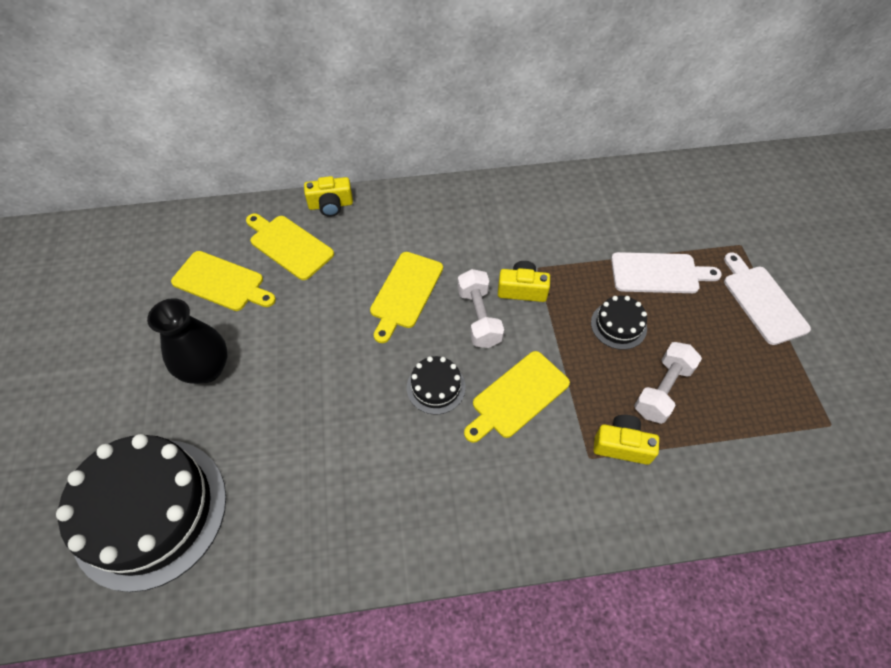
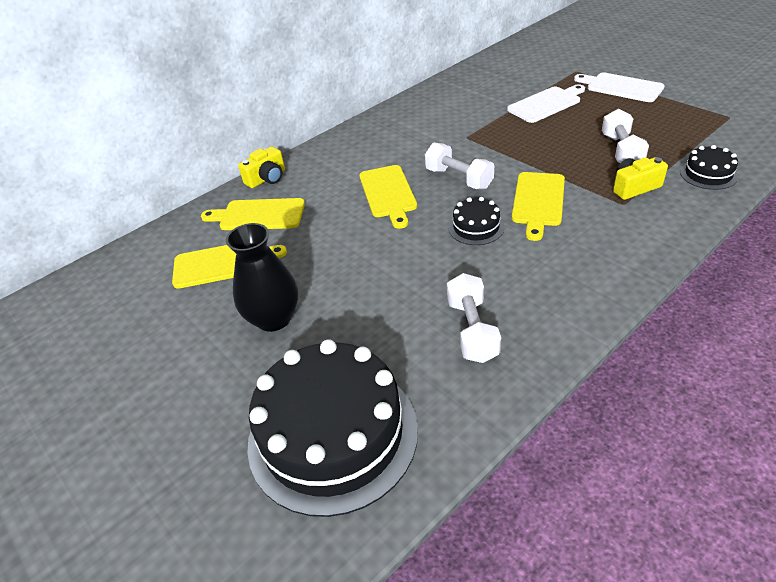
camera: 30 degrees left, 15 degrees down
yellow camera [498,261,550,302] -> none
black cake [591,296,647,350] -> black cake moved to [680,145,738,190]
none -> white dumbbell [447,273,501,363]

